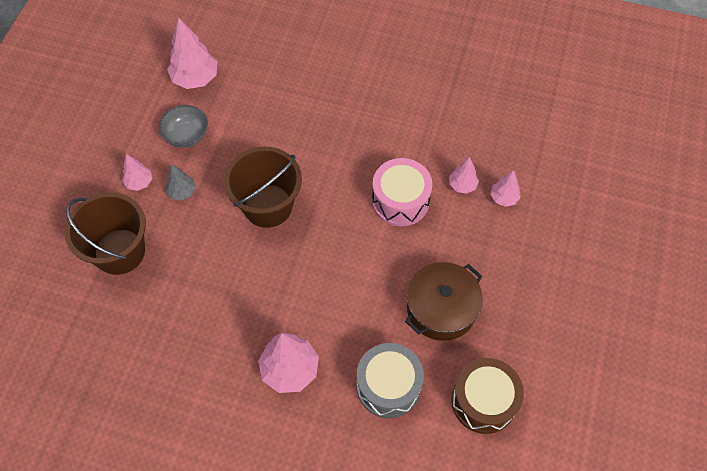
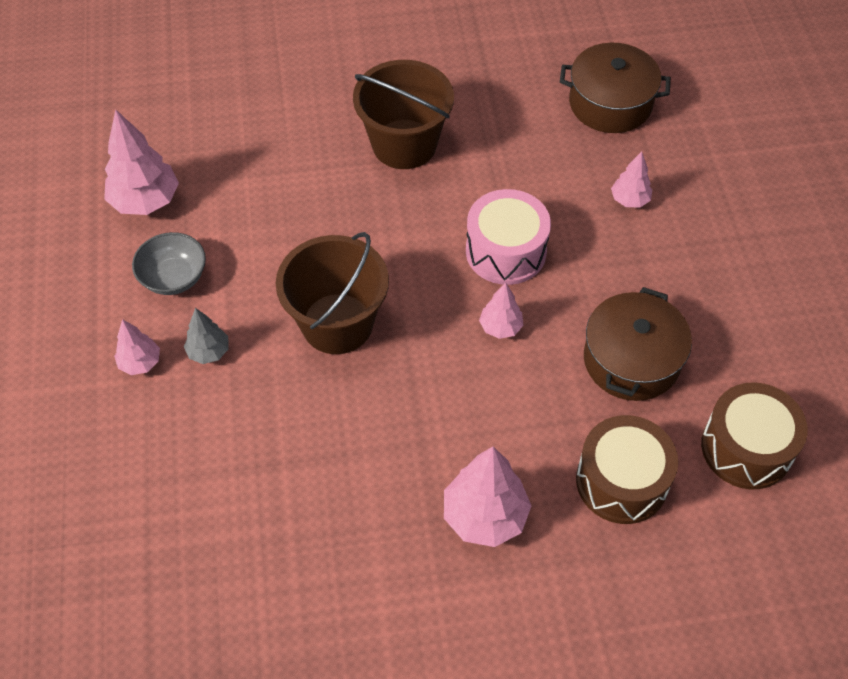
camera: 25 degrees left, 5 degrees down
brown bucket [65,192,146,275] -> brown bucket moved to [353,60,454,169]
grey drum [357,343,424,418] -> brown drum [576,415,678,524]
pink tree [449,157,479,194] -> pink tree moved to [479,282,523,339]
none -> brown pot [560,43,671,133]

